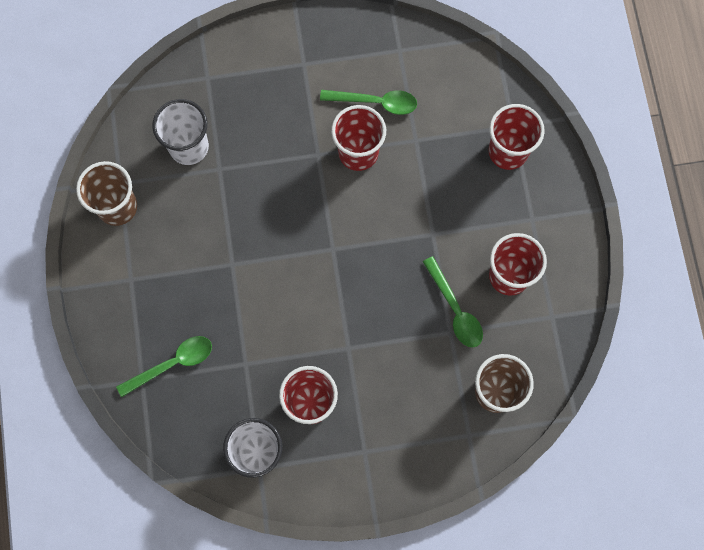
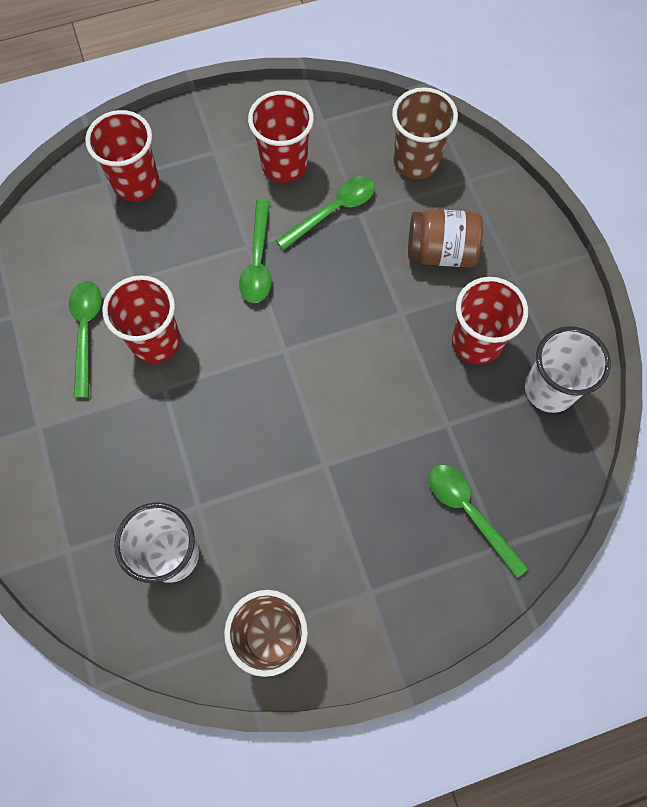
camera: 100 degrees left, 5 degrees down
none -> green spoon [239,200,272,303]
none -> brown jar [408,209,483,267]

